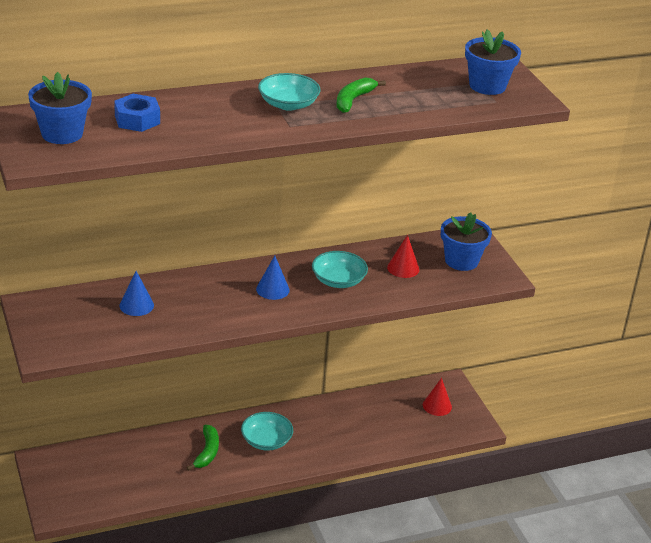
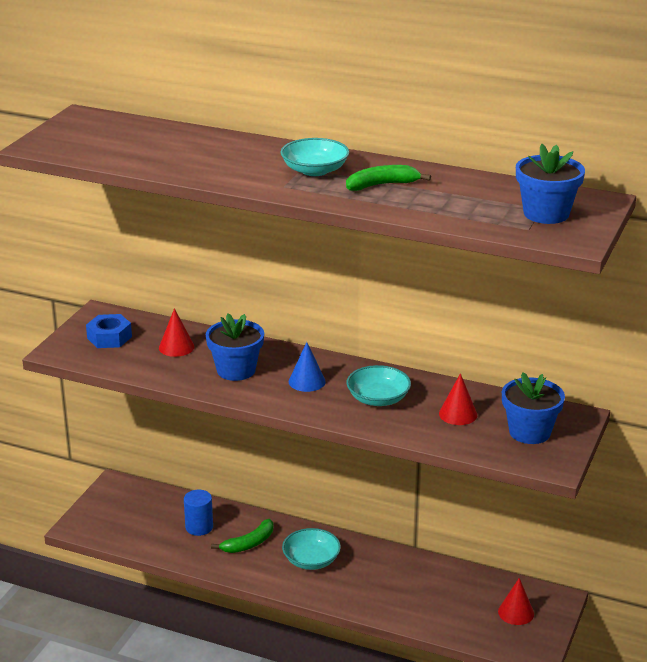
camera: 45 degrees right, 5 degrees down
blue flower pot [28,72,92,144] -> blue flower pot moved to [206,313,264,381]
blue nut [114,94,160,132] -> blue nut moved to [86,314,132,348]
blue cone [119,271,154,316] -> red cone [159,308,195,357]
none -> blue cylinder [184,490,213,536]

